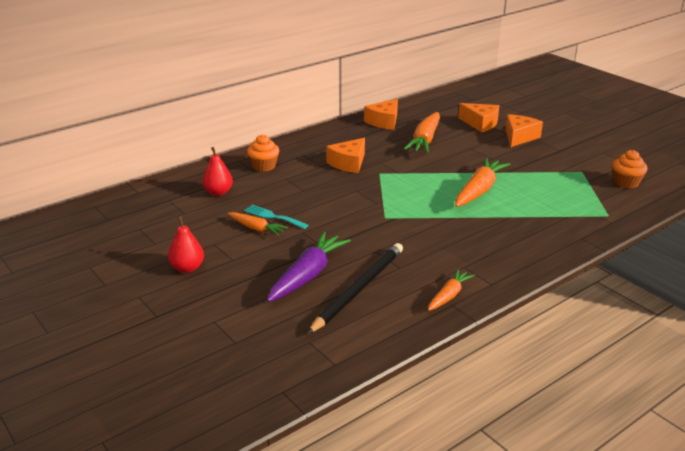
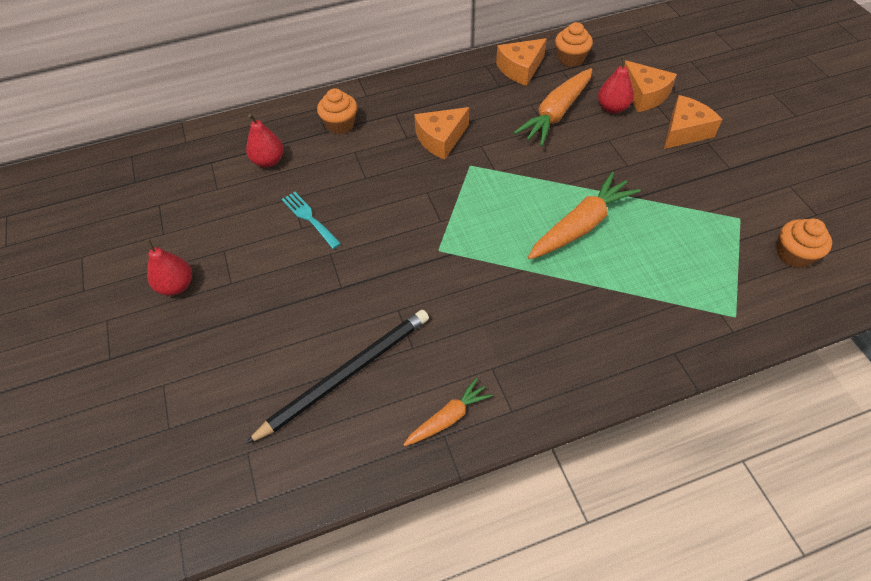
camera: 20 degrees right, 25 degrees up
orange carrot [228,212,288,236] -> none
purple carrot [267,232,351,302] -> none
none -> orange cupcake [555,22,593,67]
none -> red pear [598,56,634,113]

